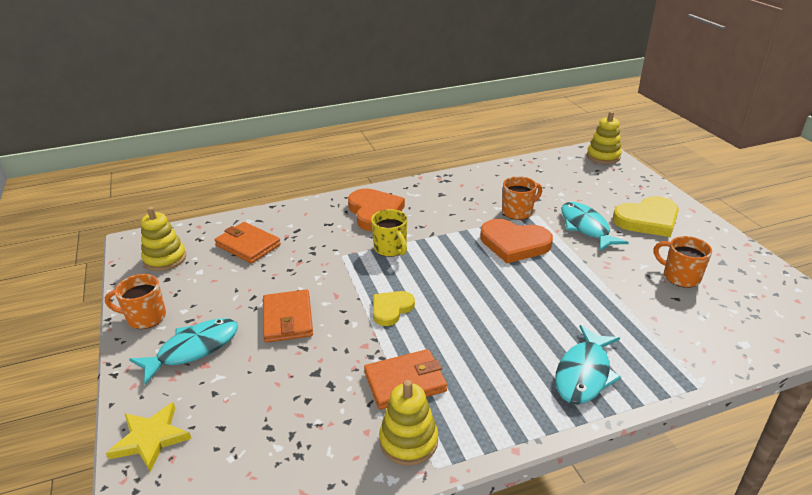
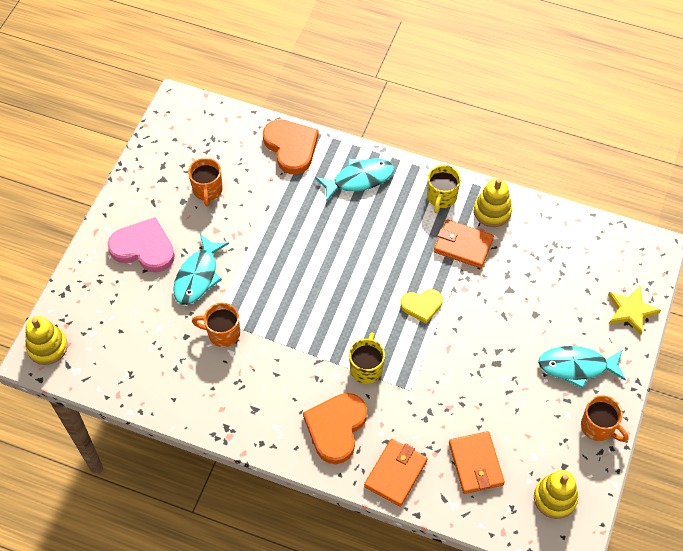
camera: 140 degrees left, 25 degrees up
orange wallet [263,289,313,343] -> orange wallet moved to [364,439,428,507]
orange heart [480,219,553,263] -> orange heart moved to [263,119,319,174]
yellow heart [613,196,679,237] -> pink heart [108,217,175,272]
none -> yellow mug [427,165,461,213]

